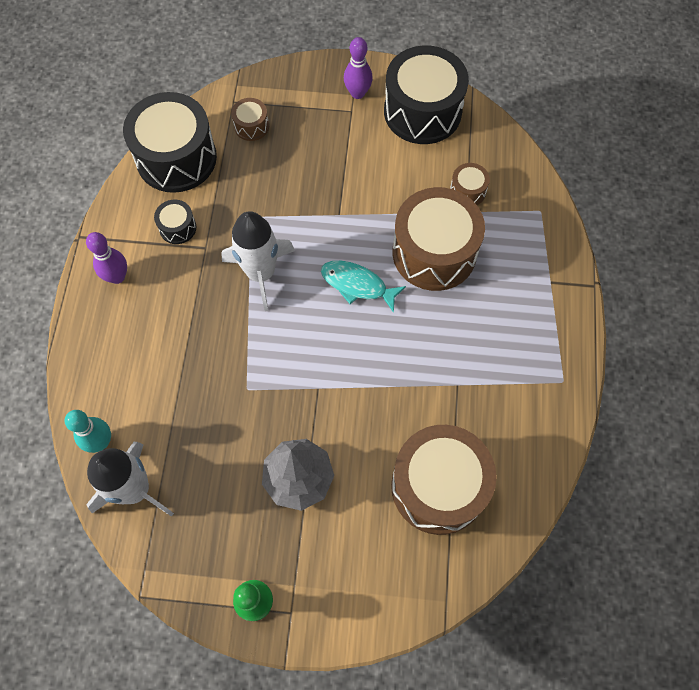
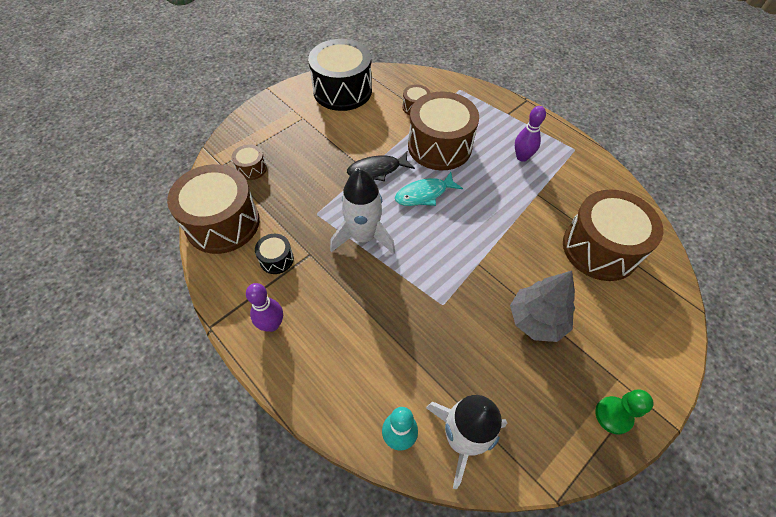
camera: 50 degrees left, 10 degrees down
black drum [123,92,217,193] -> brown drum [167,164,260,254]
purple bowling pin [344,37,373,99] -> purple bowling pin moved to [515,106,546,162]
none -> black fish [347,152,415,181]

